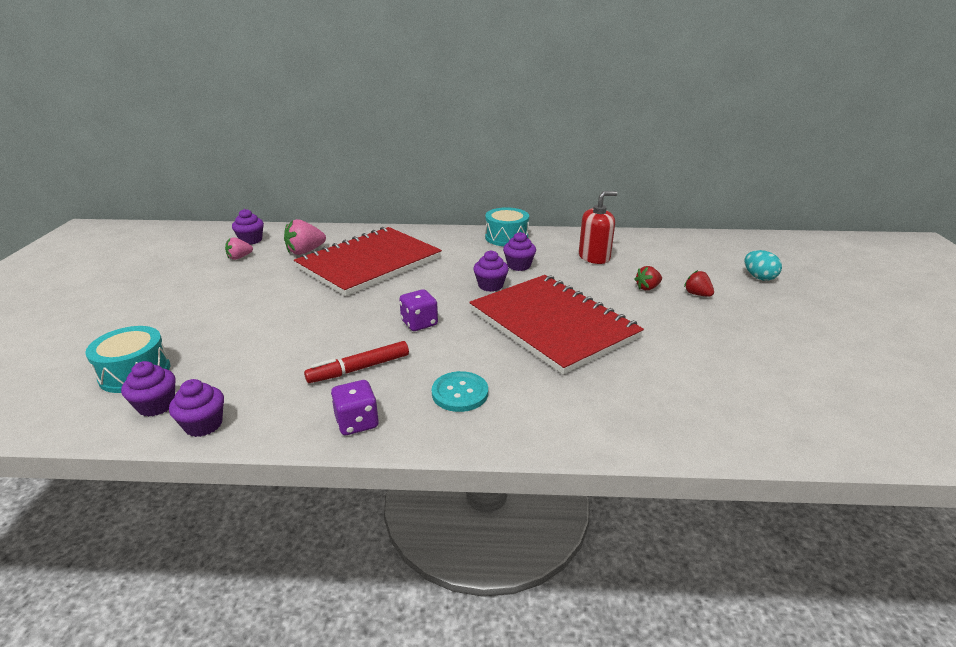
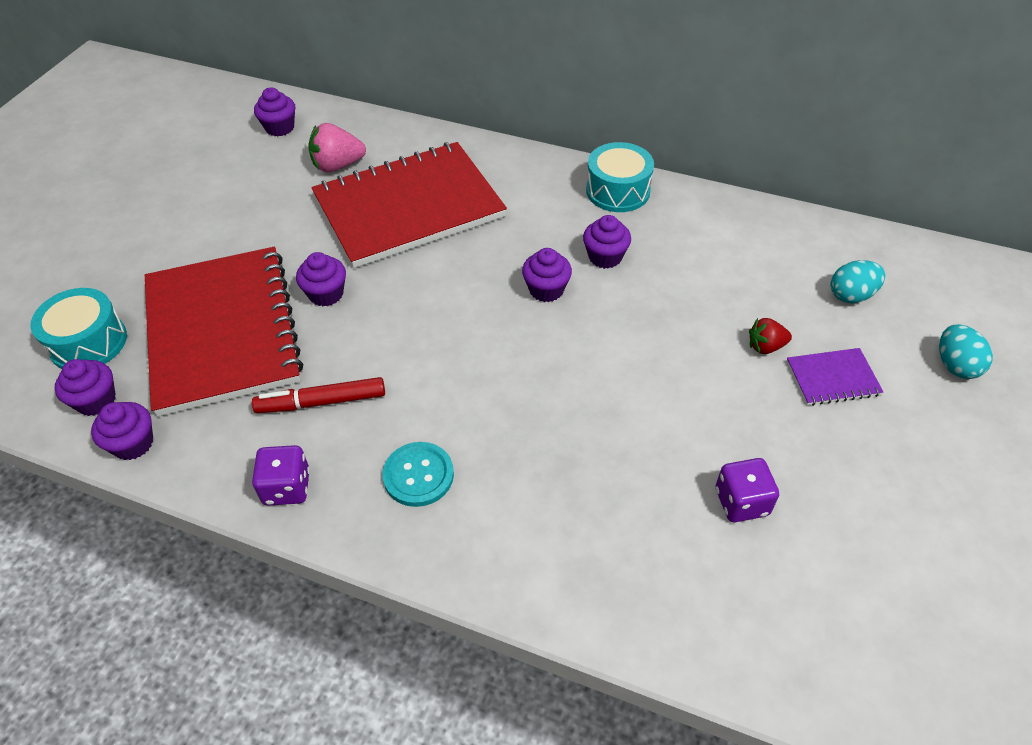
camera: 20 degrees right, 20 degrees up
pink strawberry [225,237,253,260] -> none
purple dice [399,289,438,331] -> purple dice moved to [715,458,779,522]
red notebook [469,275,644,375] -> red notebook moved to [145,247,303,416]
red soap dispenser [579,191,618,264] -> none
red strawberry [684,270,714,297] -> purple notebook [787,348,883,406]
none -> purple cupcake [296,252,346,306]
none -> turquoise egg [831,260,885,303]

